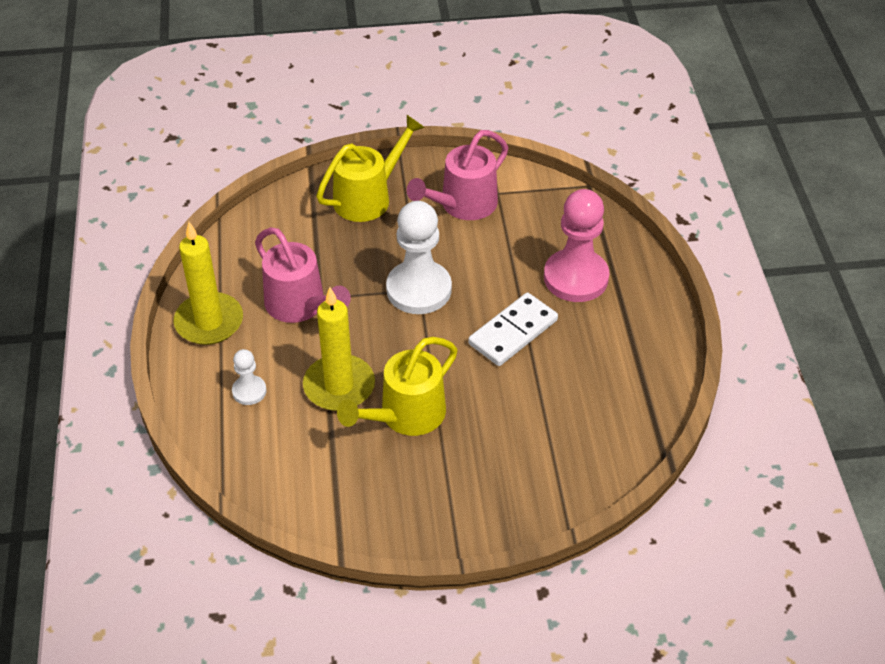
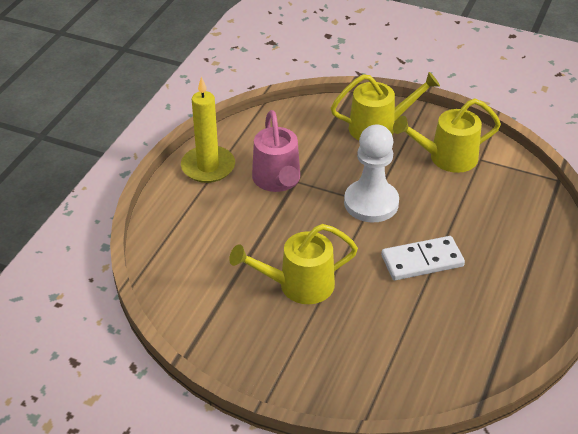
camera: 30 degrees right, 5 degrees down
white pawn [232,349,267,405] -> none
yellow candle [303,287,375,411] -> none
pink watering can [407,130,508,220] -> yellow watering can [393,99,501,173]
pink pawn [544,189,610,302] -> none

